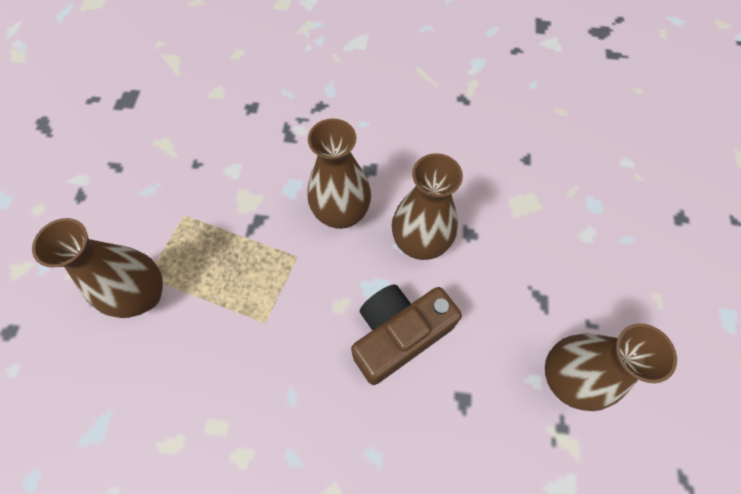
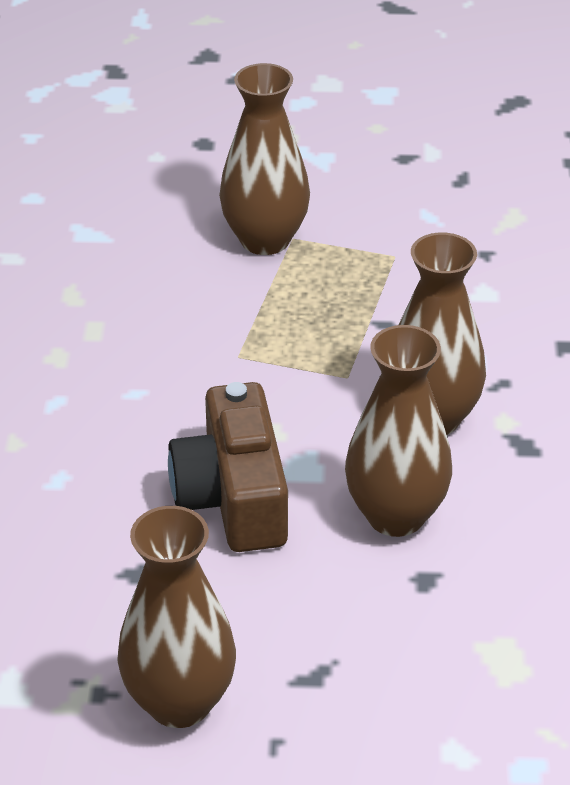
camera: 85 degrees right, 25 degrees down
brown camera [351,284,462,385] -> brown camera turned 150 degrees counterclockwise [168,382,288,552]

